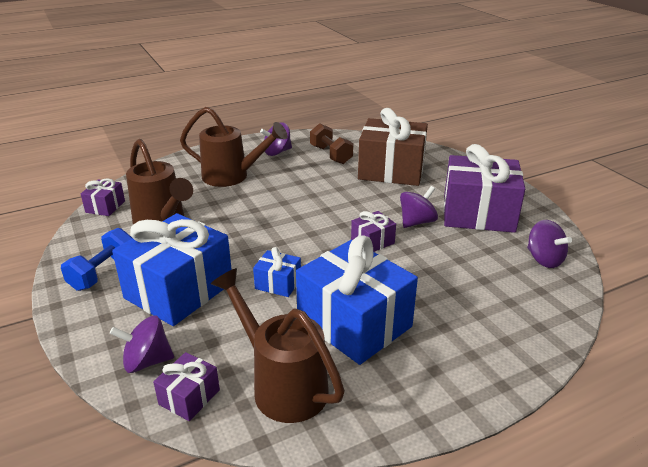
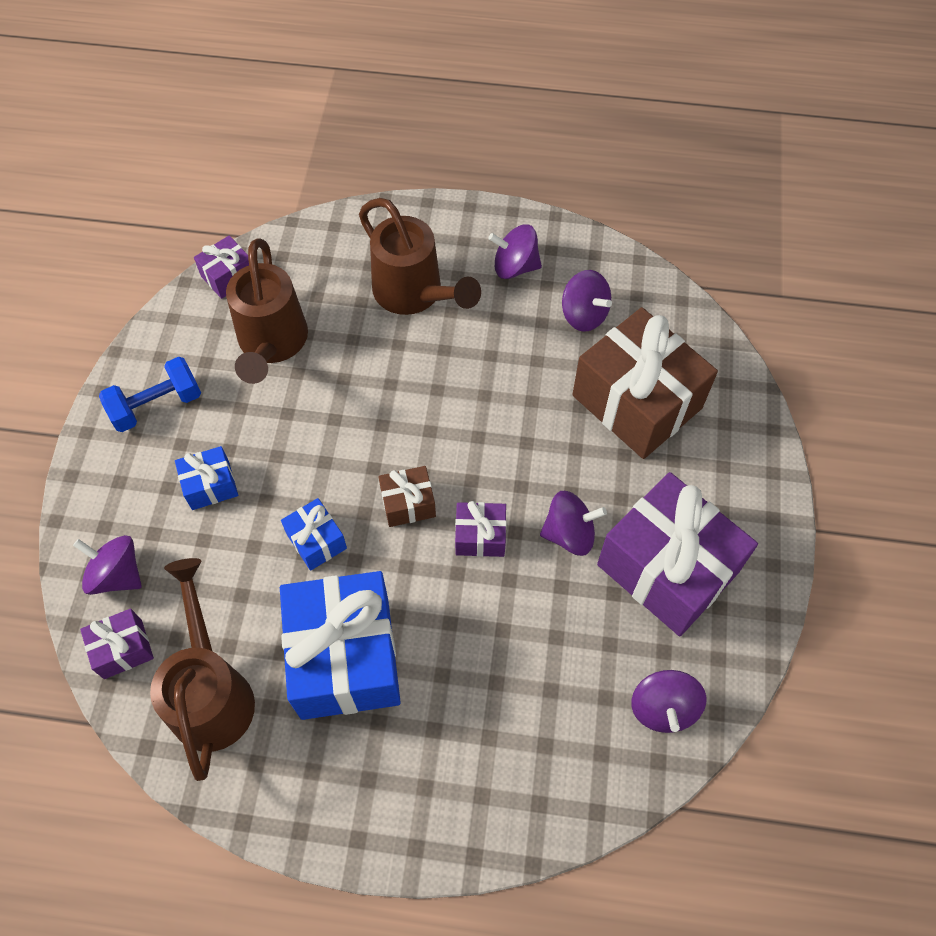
camera: 35 degrees right, 30 degrees up
blue gift [112,213,232,326] -> blue gift [175,446,238,510], size x0.46
brown dumbbell [310,123,353,164] -> purple spinning top [562,270,612,332]
none -> brown gift [378,466,436,527]

